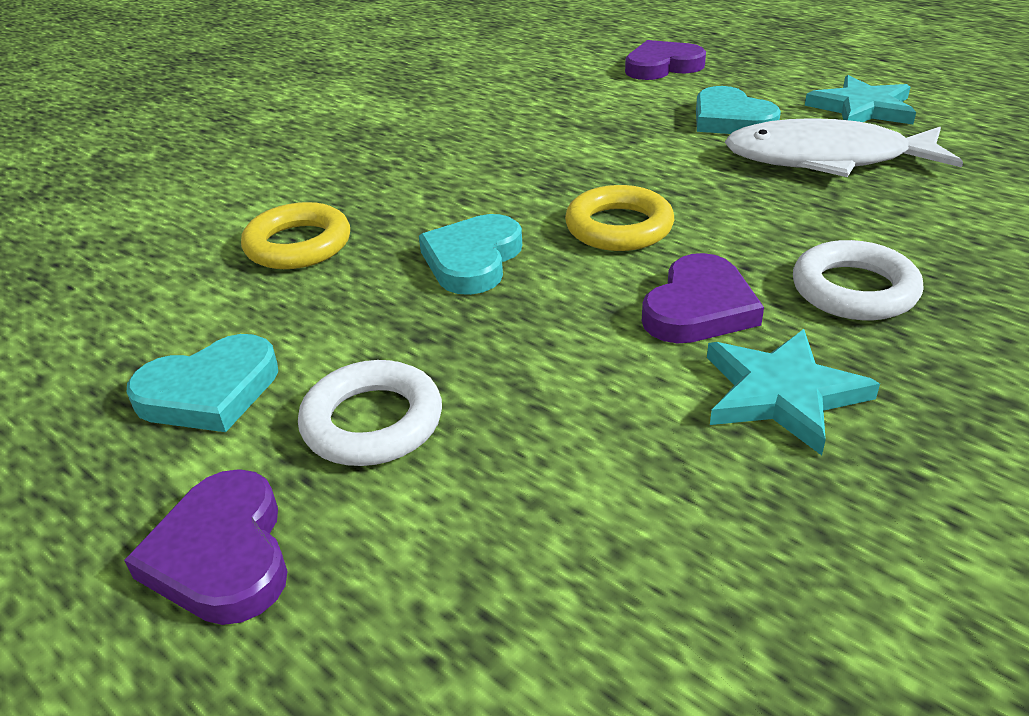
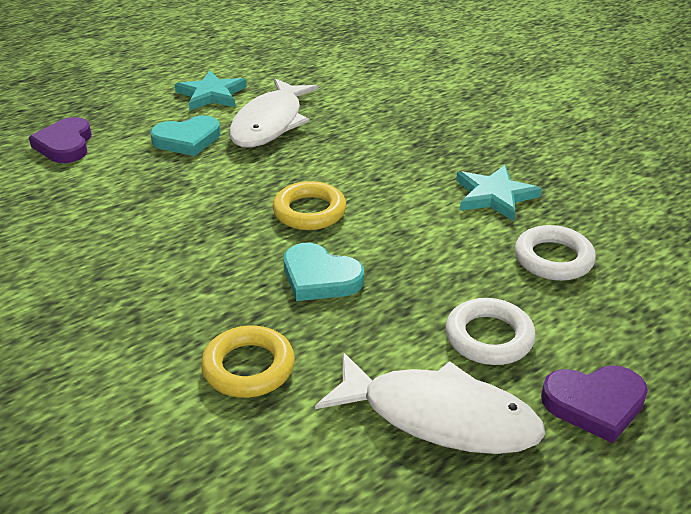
camera: 80 degrees left, 0 degrees up
turquoise heart [126,334,278,432] -> white fish [315,352,546,454]
purple heart [642,253,764,344] -> none
white ring [793,240,924,320] -> white ring moved to [515,225,596,281]

